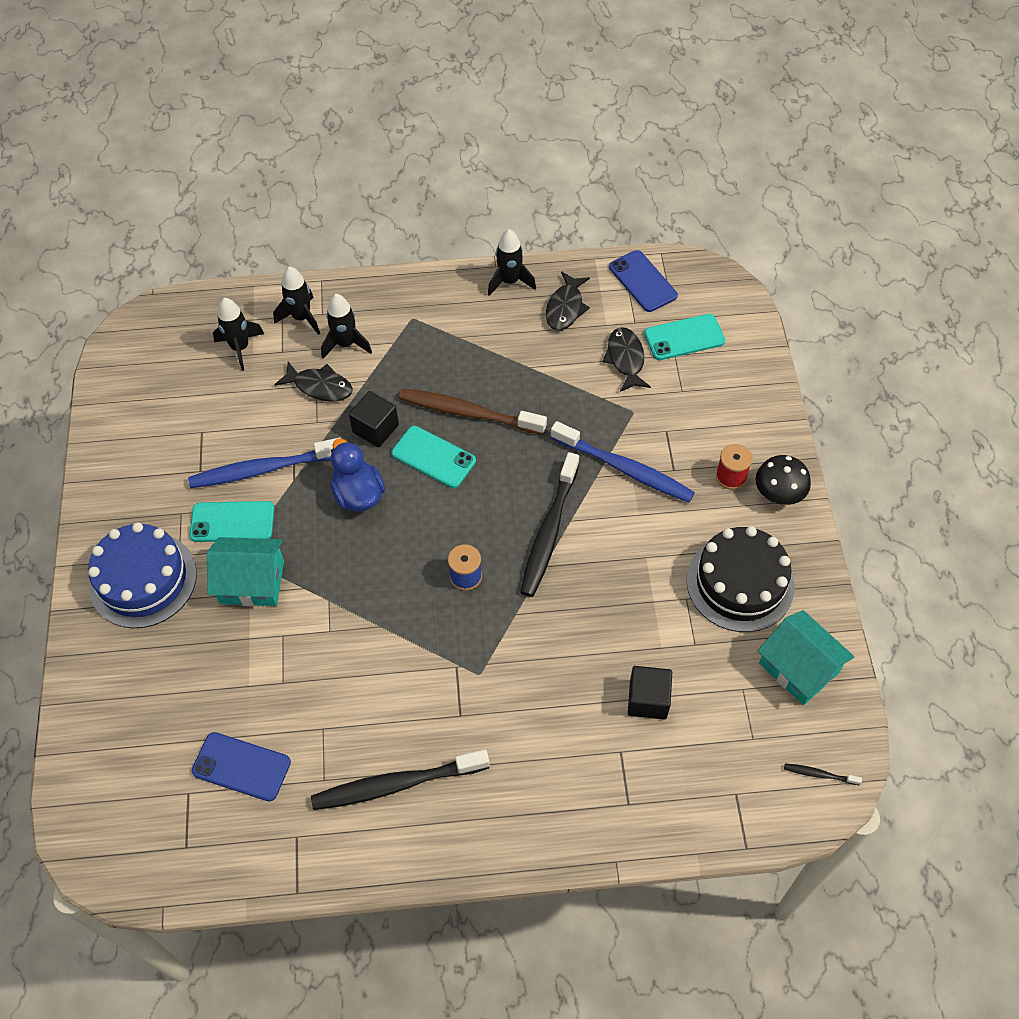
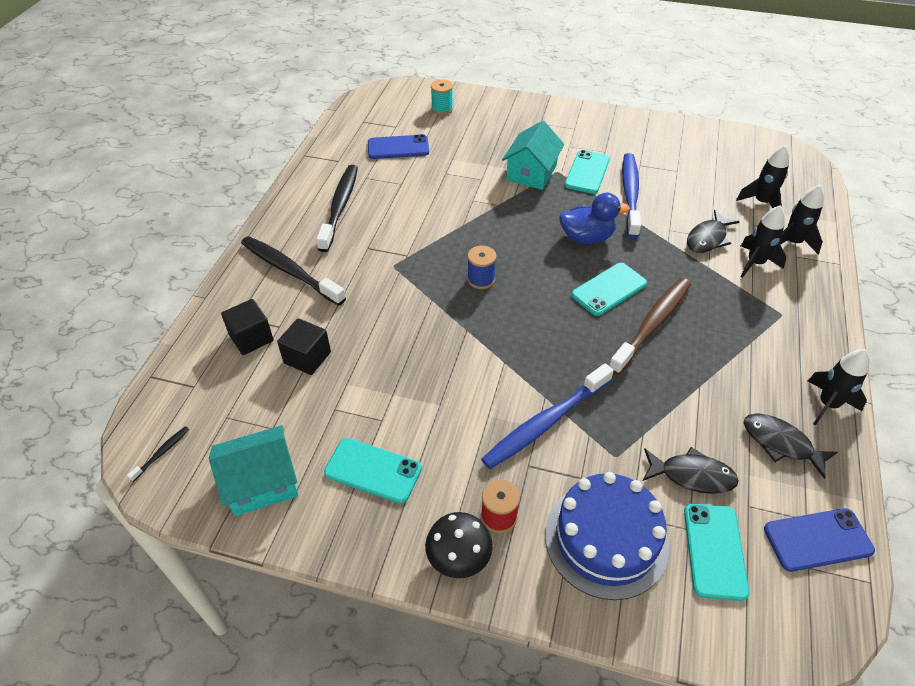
camera: 110 degrees right, 10 degrees down
blue cake [88,522,197,628] -> blue cake moved to [545,472,669,600]
blue phone [192,732,291,801] -> blue phone turned 45 degrees clockwise [368,134,429,159]
black cube [349,391,399,447] -> black cube moved to [221,299,274,355]
black toothbrush [520,452,579,597] -> black toothbrush moved to [241,236,346,306]
black cake [687,526,795,632] -> turquoise phone [324,438,422,504]
none -> turquoise spool [431,79,453,115]

